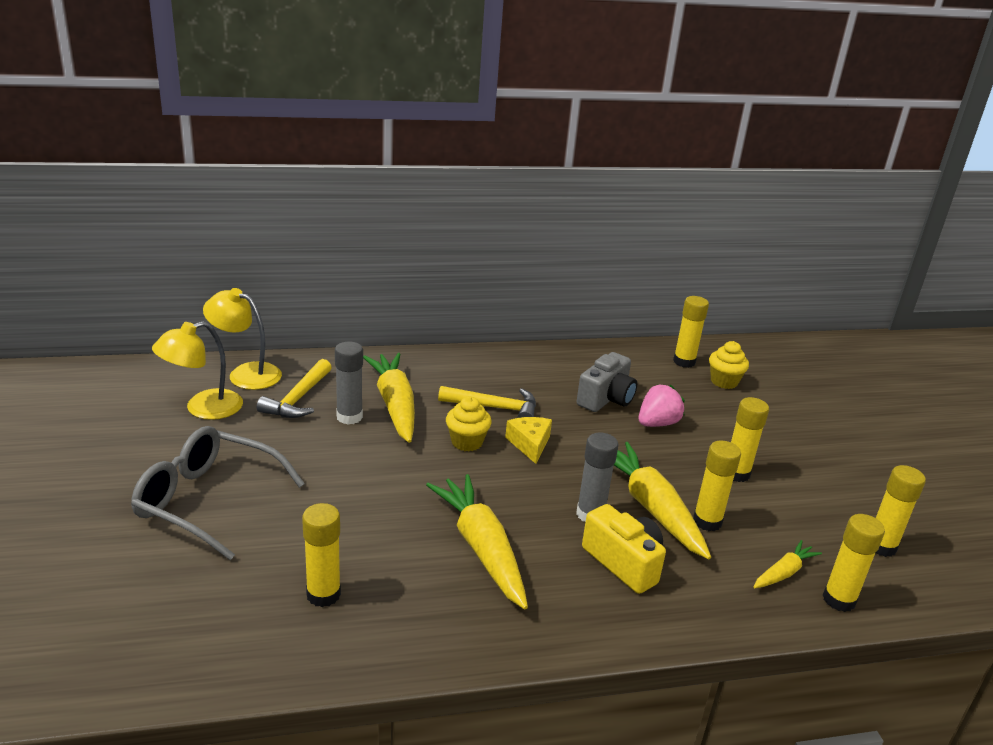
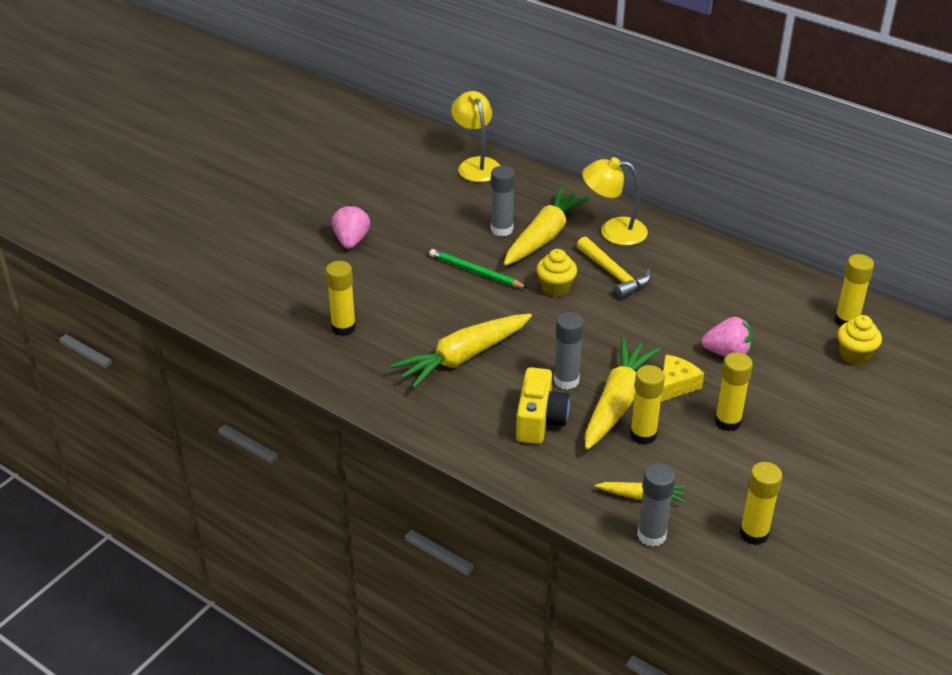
camera: 50 degrees right, 10 degrees up
grey glasses [131,426,305,560] -> pink strawberry [332,204,370,249]
yellow lamp [152,321,243,420] -> yellow lamp moved to [582,157,648,246]
yellow hammer [257,359,332,418] -> none
yellow carrot [426,474,528,609] -> yellow carrot turned 150 degrees counterclockwise [391,314,532,389]
yellow cheese [505,417,552,464] -> yellow cheese moved to [661,355,704,402]
grey camera [576,352,637,412] -> none
yellow glue stick [823,514,885,612] -> grey glue stick [637,463,676,547]
none -> green pencil [429,249,528,288]

